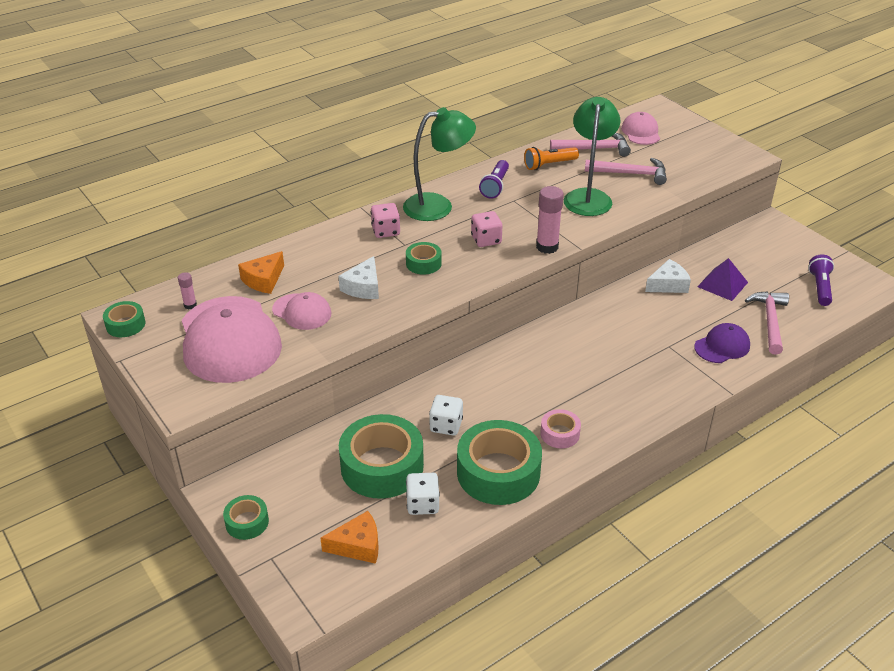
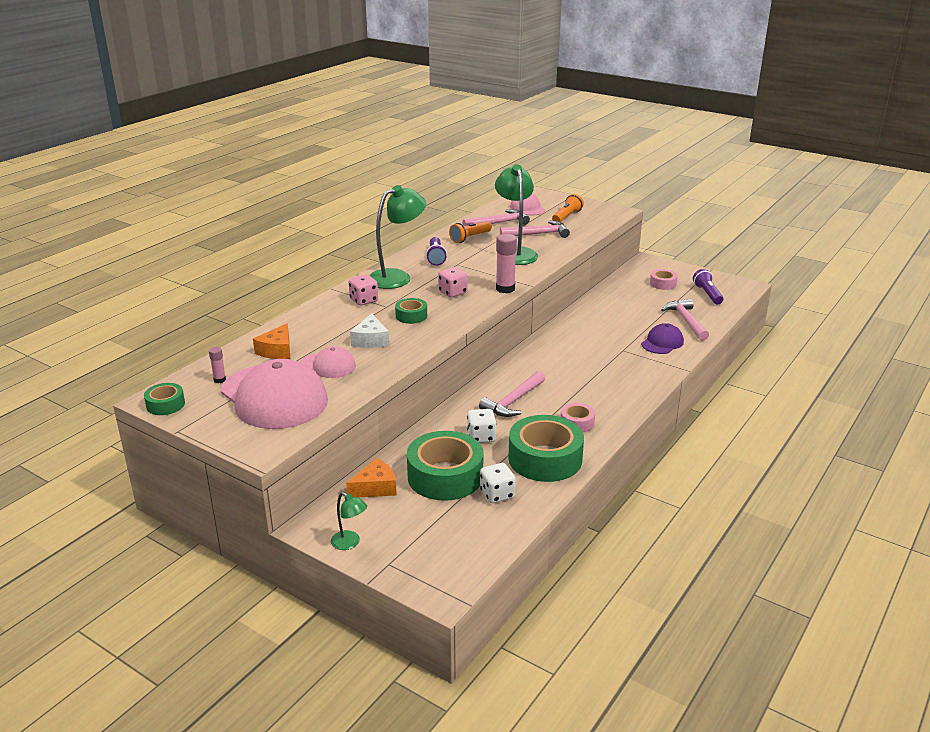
camera: 20 degrees left, 10 degrees down
green tape [223,495,269,540] -> green lamp [331,492,367,550]
orange cheese [321,511,379,564] -> orange cheese moved to [346,458,397,497]
white cheese [645,259,691,293] -> none
purple pyramid [697,258,748,301] -> none
none -> pink hammer [479,371,545,417]
none -> orange flashlight [552,194,584,222]
none -> pink tape [650,269,678,290]

